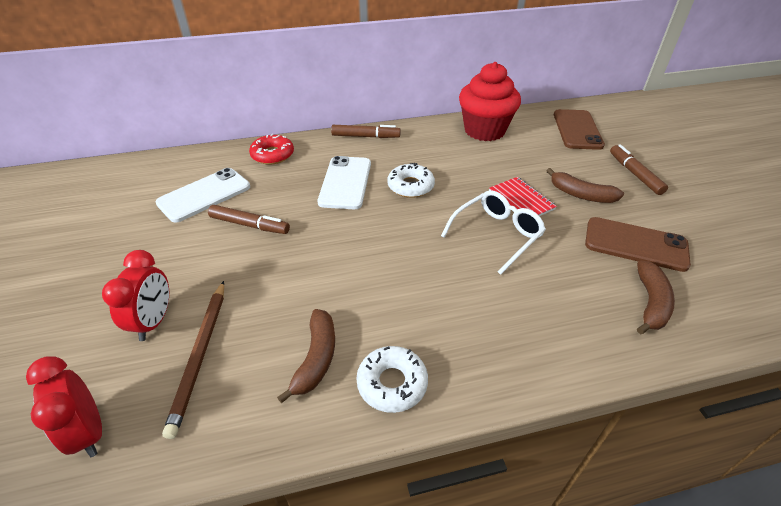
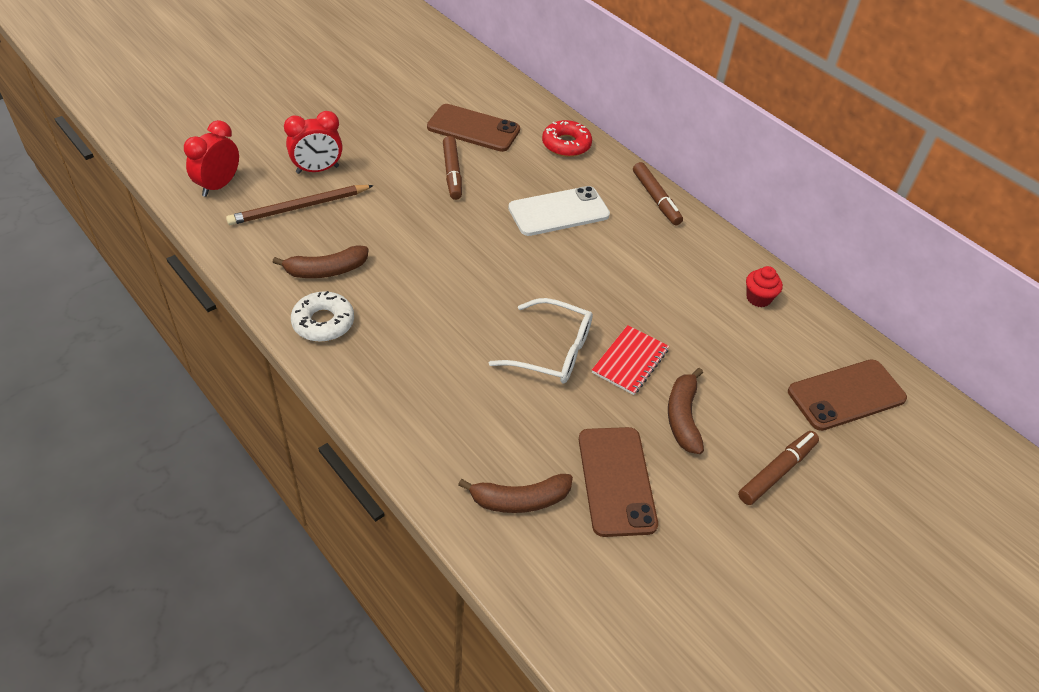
camera: 60 degrees right, 5 degrees up
white phone [156,168,250,223] -> brown phone [427,104,520,152]
white donut [387,163,435,198] -> none
red cupcake [459,62,521,141] -> red cupcake [746,266,783,307], size x0.43

